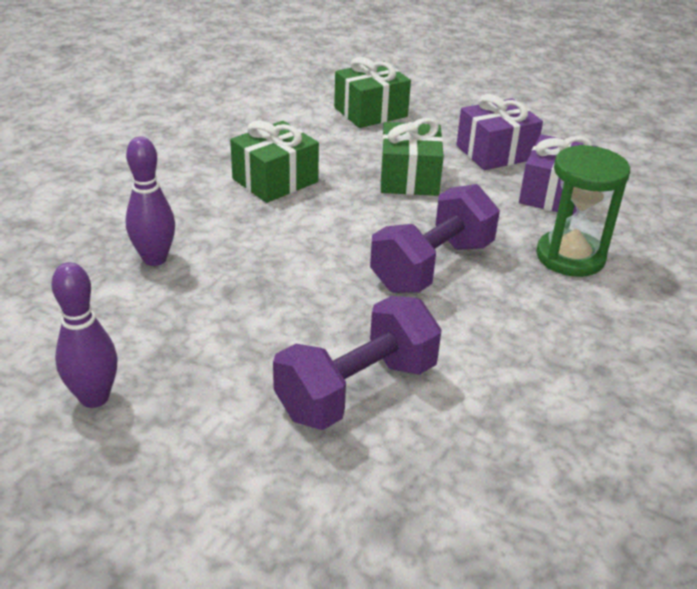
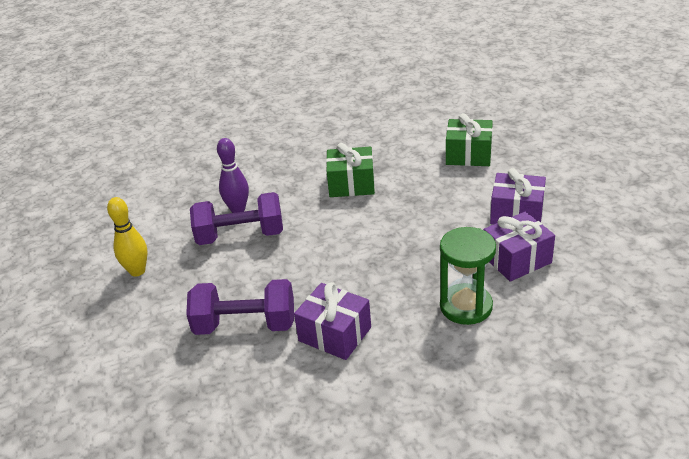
camera: 45 degrees right, 0 degrees up
purple bowling pin [51,262,118,408] -> yellow bowling pin [107,197,148,277]
purple dumbbell [370,184,500,293] -> purple dumbbell moved to [190,192,283,245]
green gift [380,118,444,196] -> none
none -> purple gift [294,282,371,360]

